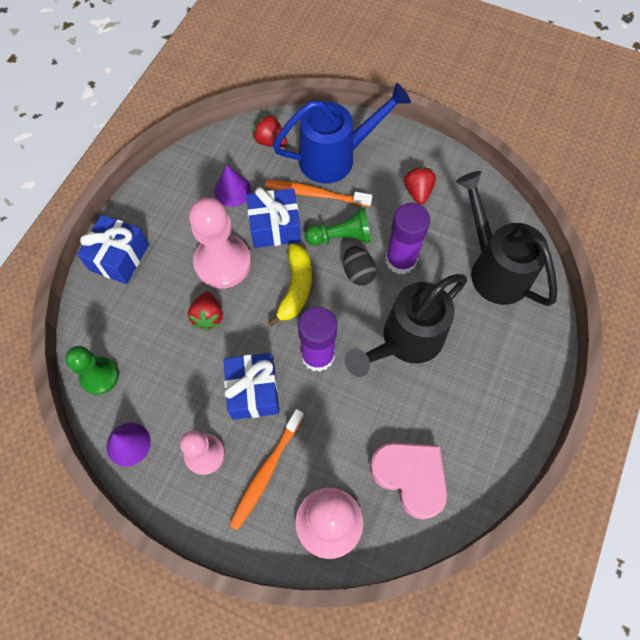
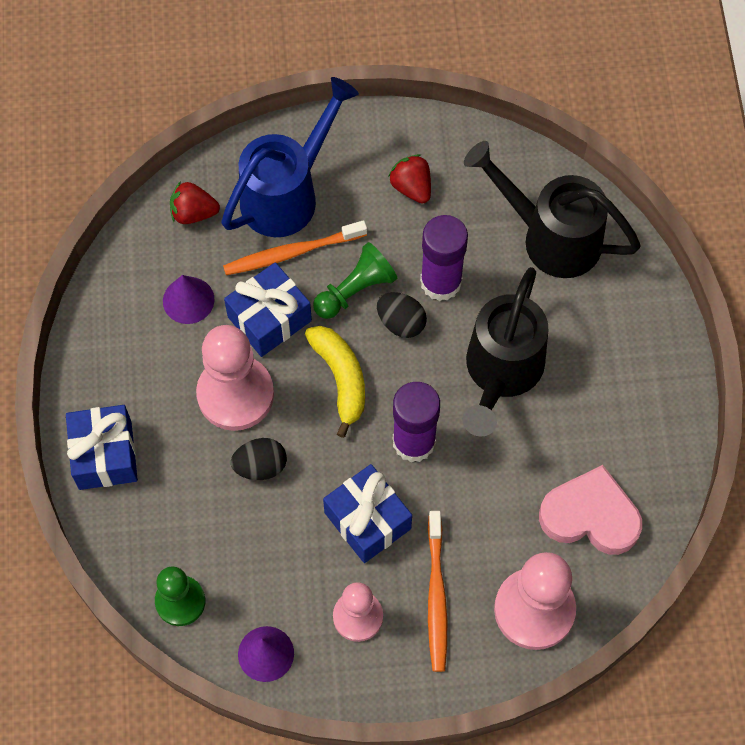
camera: 30 degrees left, 0 degrees up
red strawberry [188,292,223,331] -> black egg [231,438,287,480]

